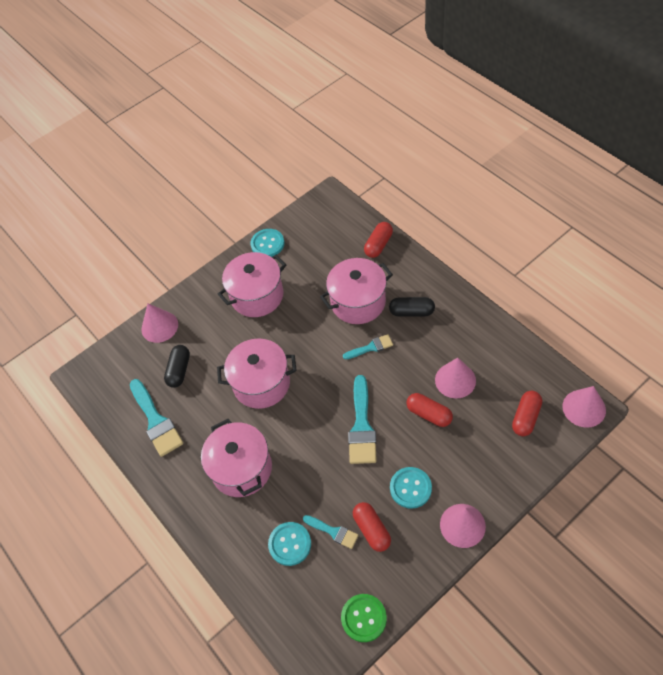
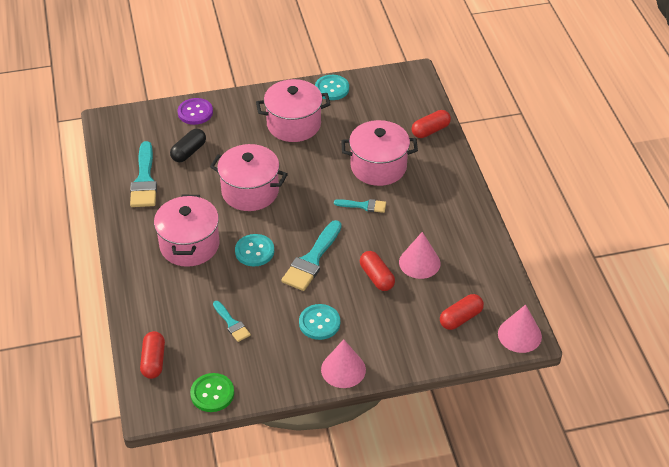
camera: 20 degrees right, 10 degrees down
pink cone [141,304,178,343] -> purple button [178,98,213,125]
turquoise button [268,522,311,566] -> turquoise button moved to [235,234,274,266]
red capsule [353,502,391,552] -> red capsule moved to [140,331,165,379]
black capsule [389,297,435,317] -> none

